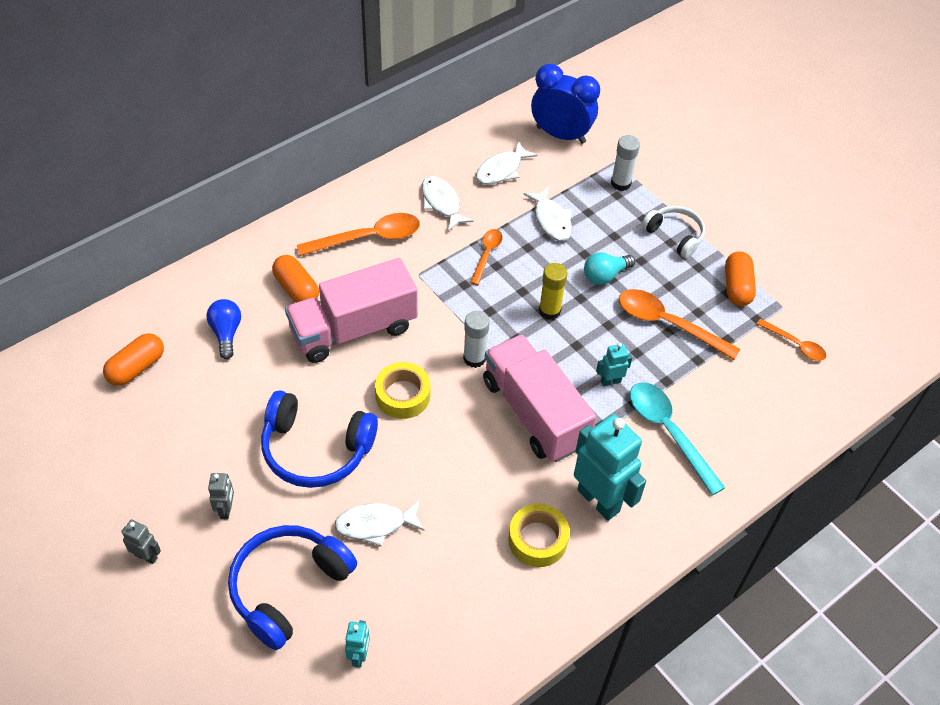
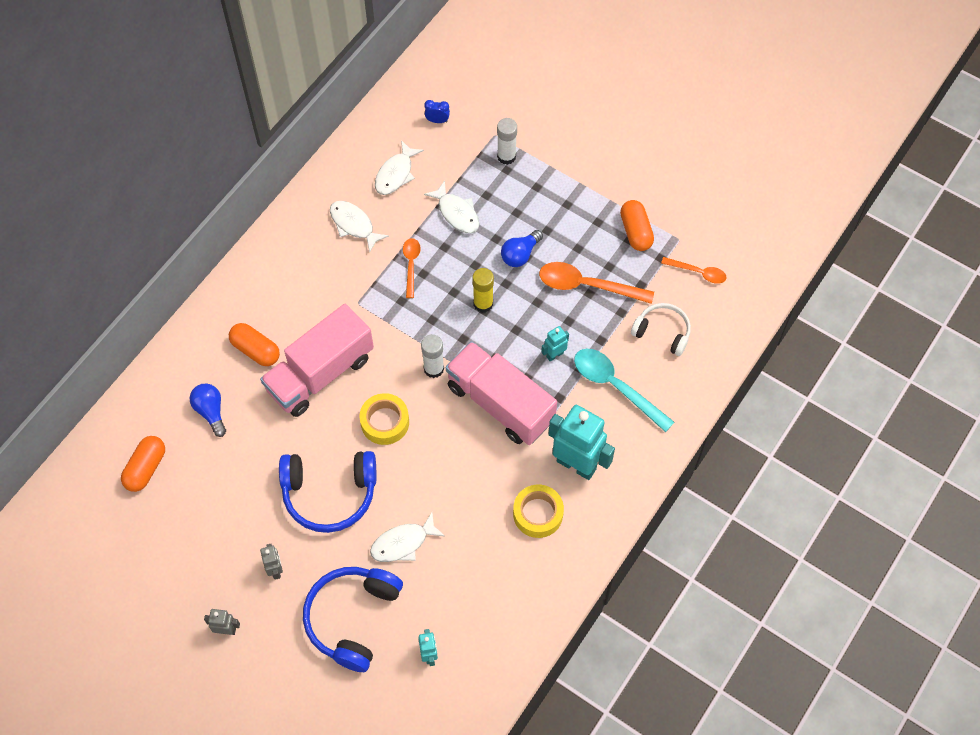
camera: 15 degrees left, 10 degrees up
orange spoon [297,213,420,256] -> none
blue clock [531,64,600,144] -> blue clock [424,100,450,123], size x0.40
turquoise light bulb [584,252,635,285] -> blue light bulb [501,230,543,267]
white headphones [641,206,705,258] -> white headphones moved to [631,303,691,356]

